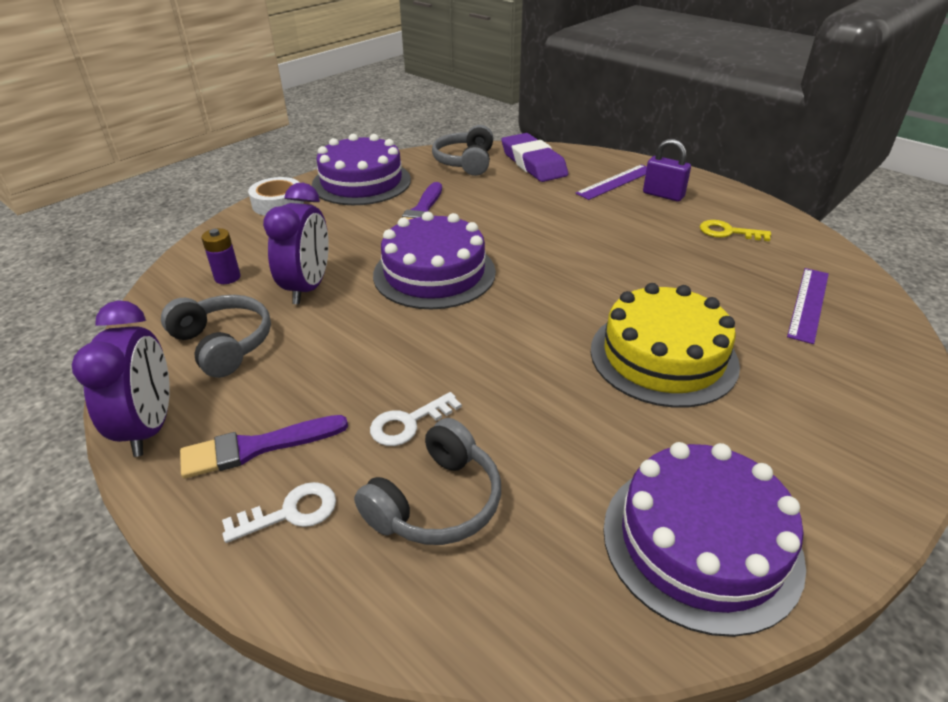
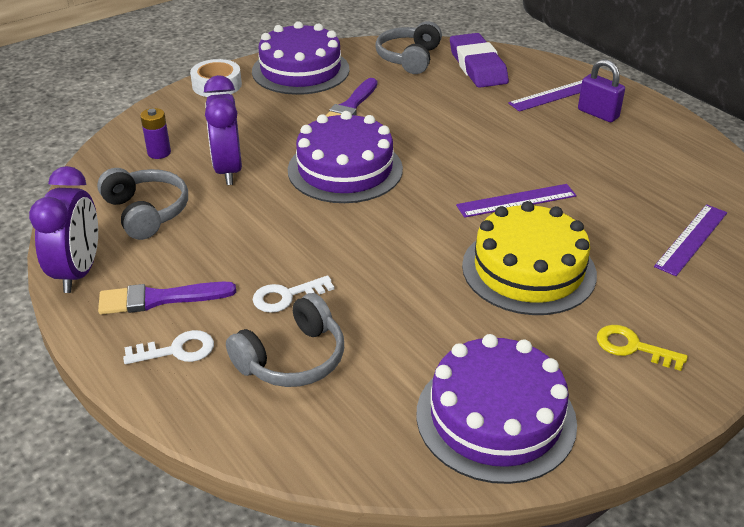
camera: 10 degrees right, 0 degrees up
purple clock [263,183,329,304] -> purple clock turned 150 degrees clockwise [204,75,242,185]
yellow key [700,220,771,241] -> yellow key moved to [597,325,688,371]
none -> purple ruler [456,184,577,218]

